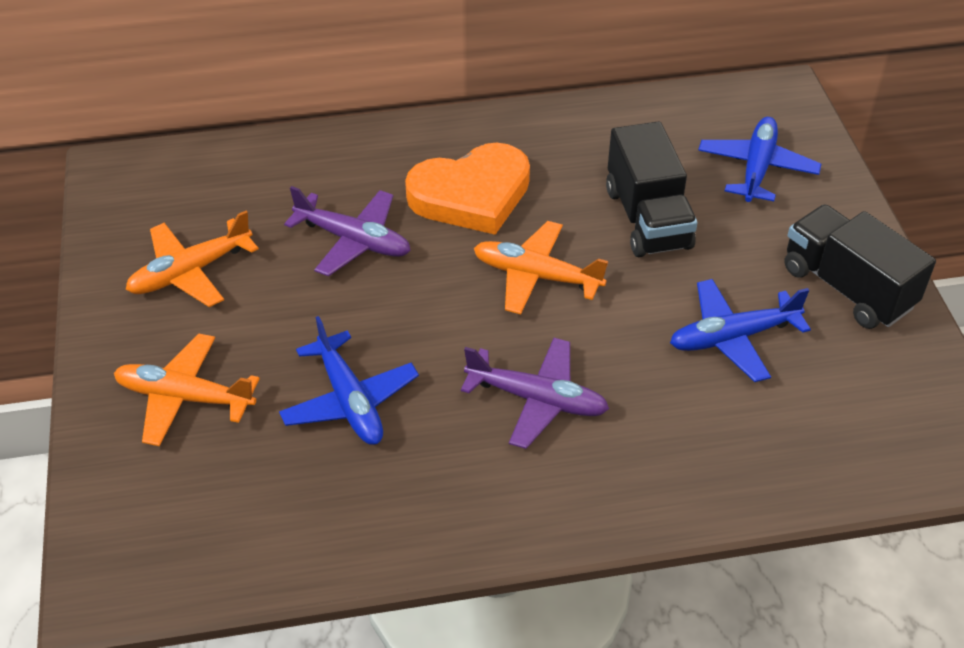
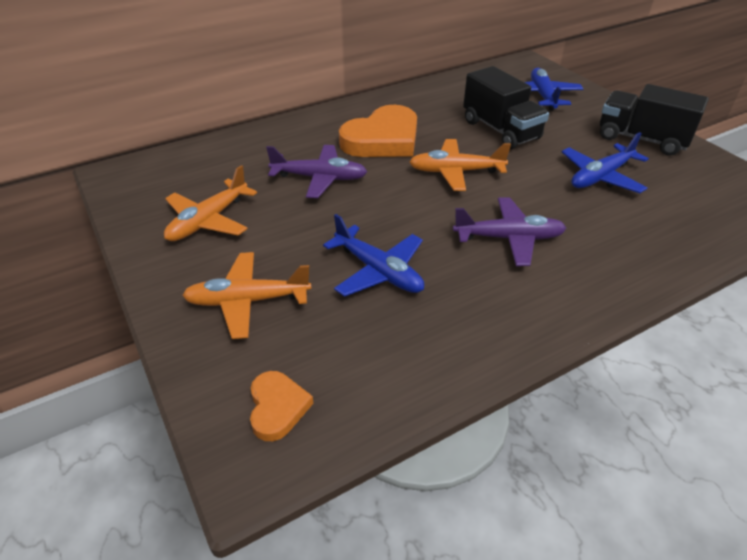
camera: 20 degrees left, 5 degrees down
none -> orange heart [250,371,314,441]

